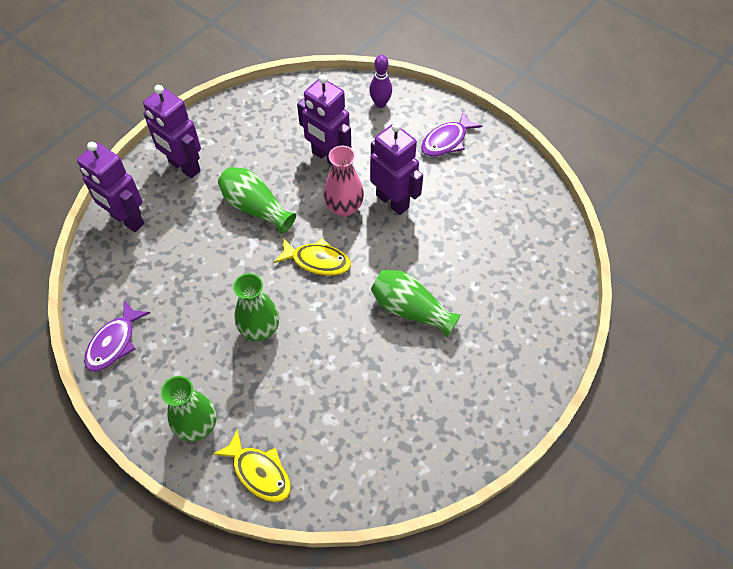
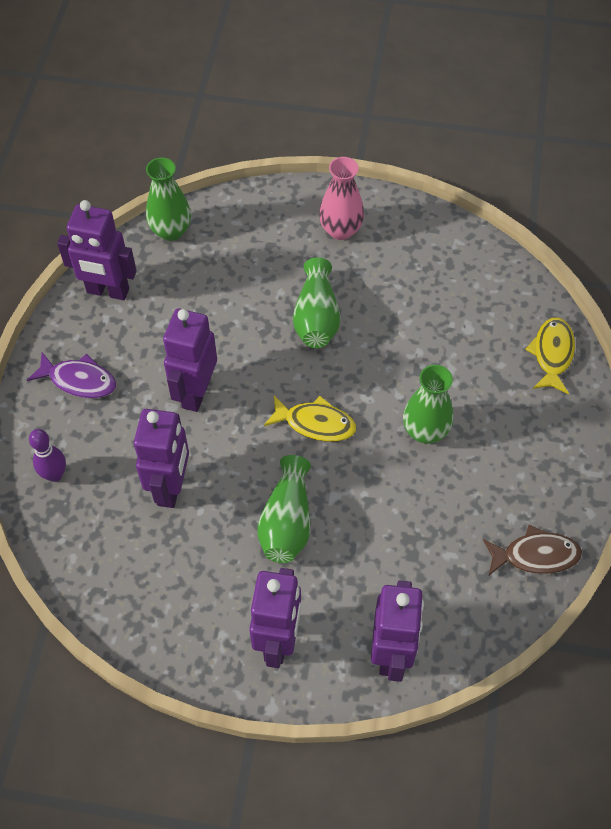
camera: 120 degrees left, 0 degrees up
purple fish [84,300,150,372] -> brown fish [483,525,582,575]
green vase [161,376,217,441] -> green vase moved to [146,157,191,241]
yellow fish [273,238,351,276] -> yellow fish turned 120 degrees clockwise [264,396,356,442]
pink vase [323,145,364,217] -> pink vase moved to [319,157,364,240]
none -> purple robot [57,200,137,300]

